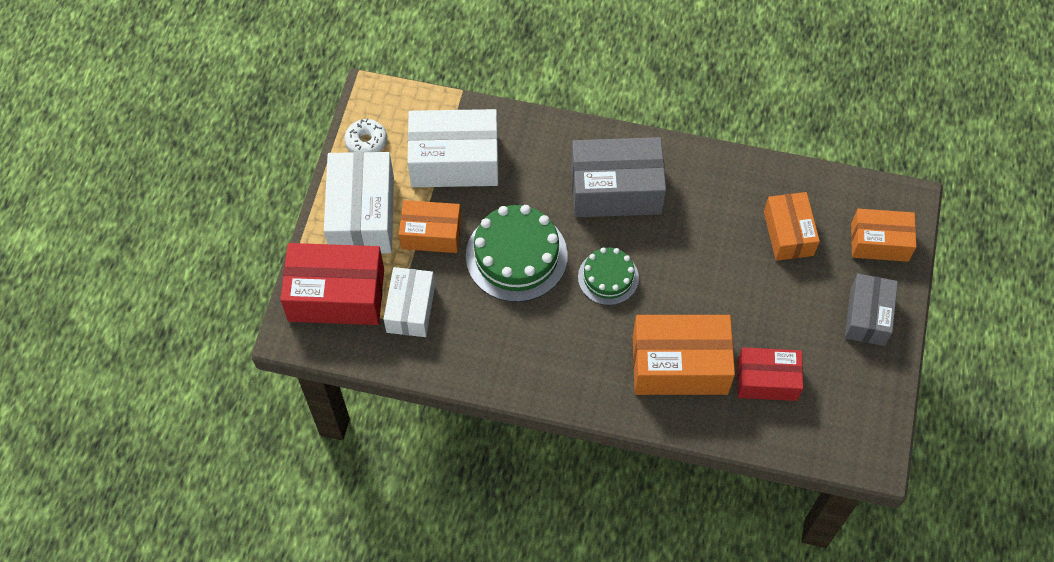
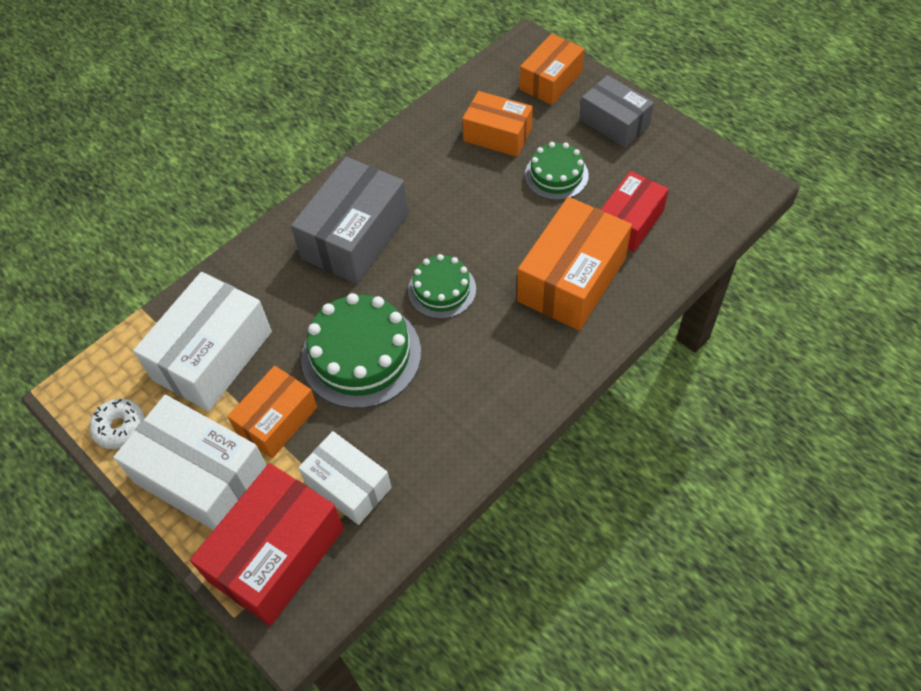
camera: 55 degrees left, 5 degrees down
none -> green cake [525,142,589,200]

